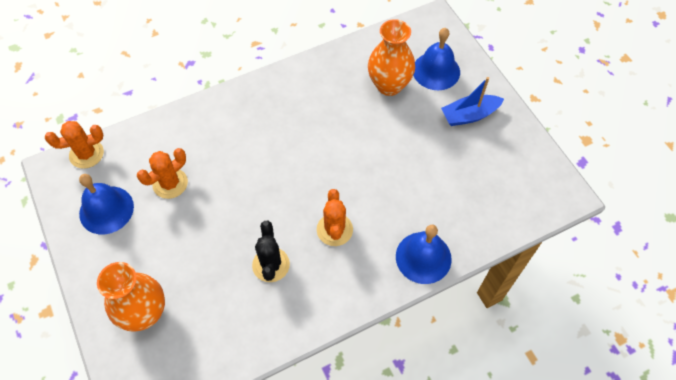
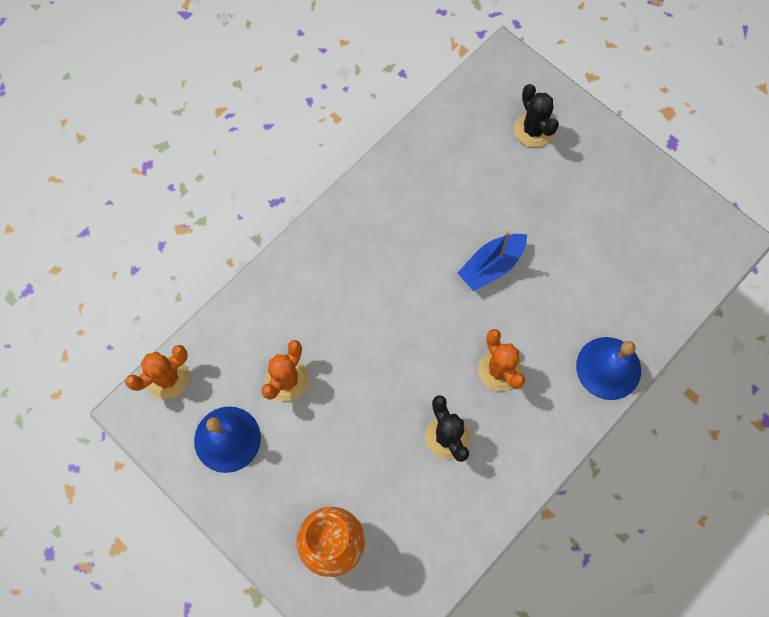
camera: 20 degrees left, 10 degrees up
orange vase [368,19,415,96] -> none
blue bell [413,28,460,90] -> black cactus [514,84,559,147]
blue boat [441,77,504,126] -> blue boat moved to [458,231,527,291]

